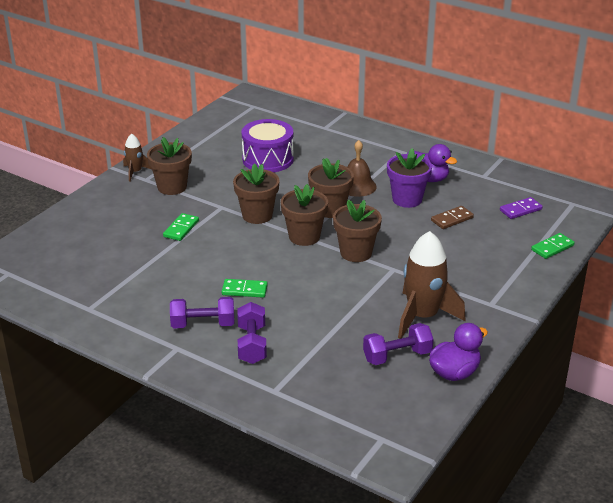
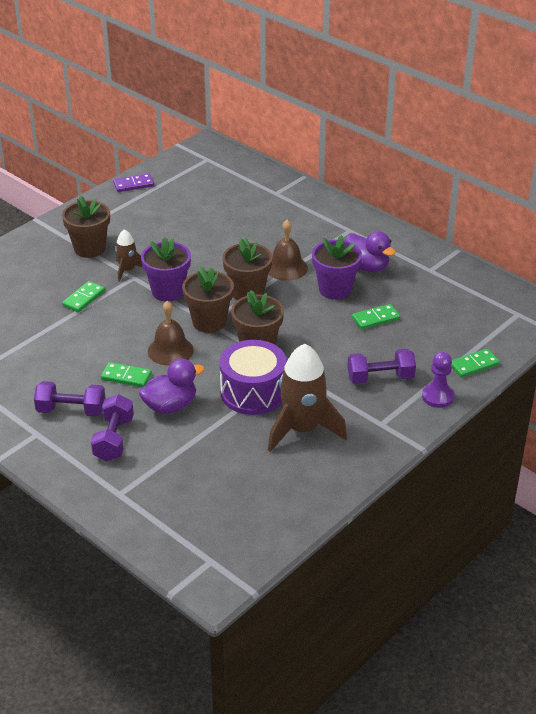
camera: 10 degrees right, 5 degrees up
brown rocket [123,134,152,182] -> brown rocket moved to [115,229,142,282]
brown flower pot [233,163,280,224] -> purple flower pot [141,237,191,302]
purple drum [242,119,294,172] -> purple drum moved to [219,340,287,415]
purple dumbbell [363,323,434,365] -> purple dumbbell moved to [347,349,416,384]
purple duck [429,323,488,381] -> purple duck moved to [139,359,205,414]
brown domino [431,206,474,229] -> green domino [352,304,400,330]
purple domino [500,197,543,219] -> purple domino moved to [113,173,154,192]
none -> brown bell [148,301,194,366]
none -> purple pawn [422,352,455,408]

